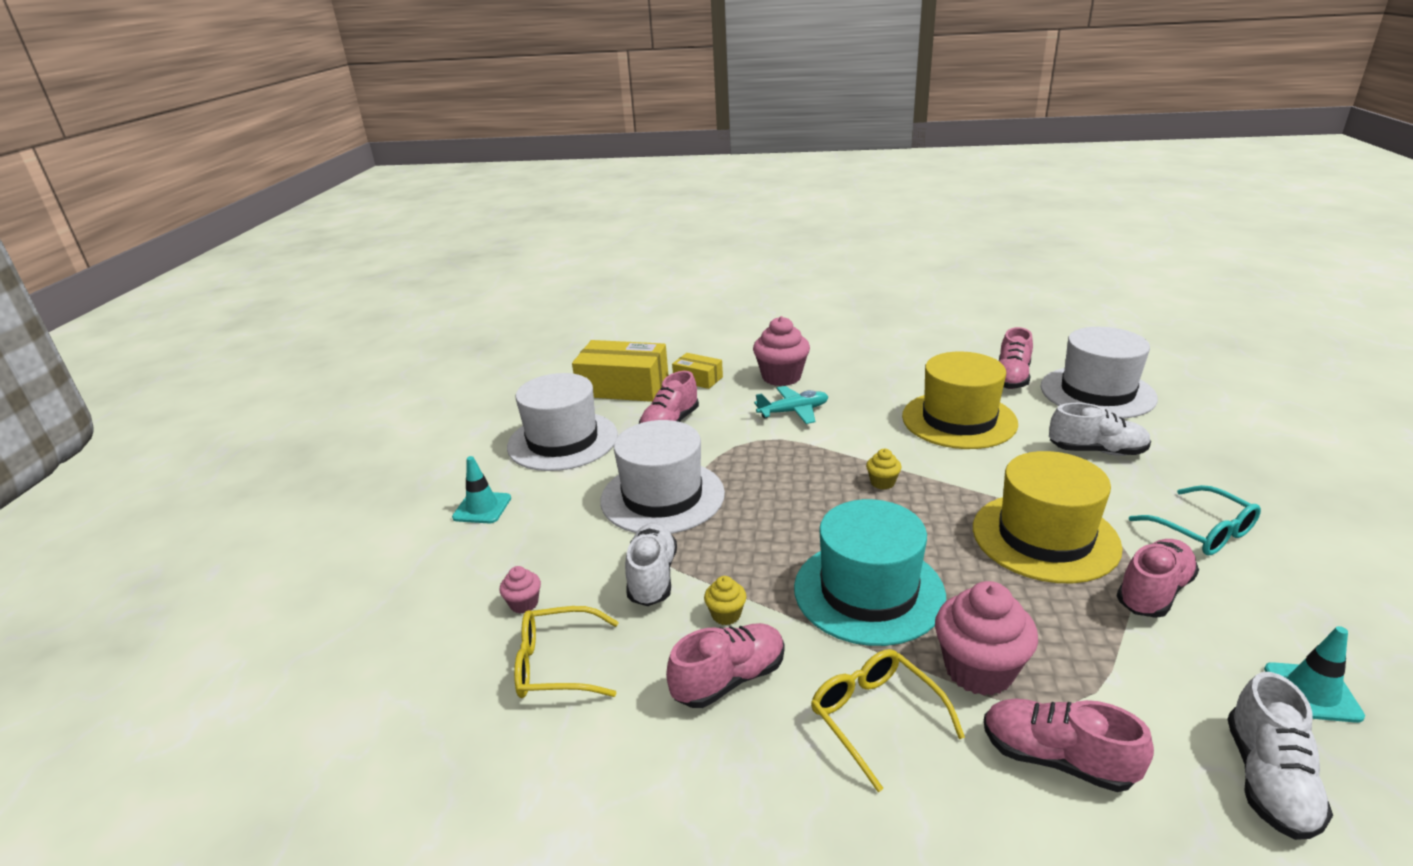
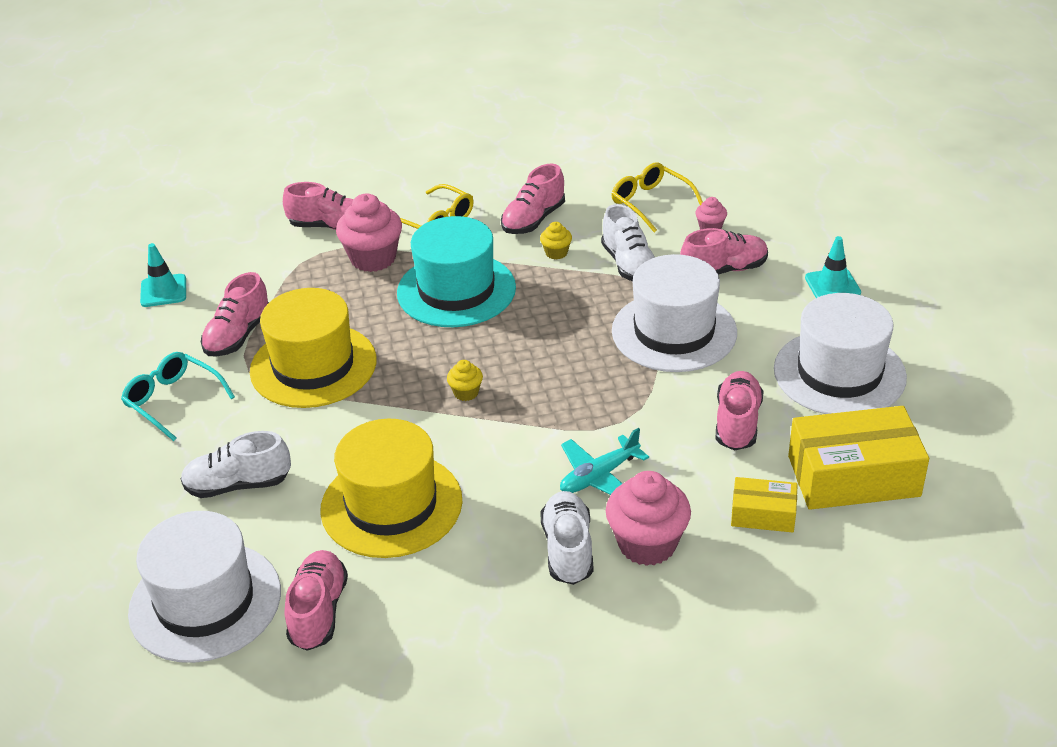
camera: 160 degrees right, 10 degrees up
yellow glasses [514,606,619,698] -> yellow glasses turned 105 degrees counterclockwise [611,162,703,233]
white shoe [1227,672,1333,840] -> white shoe moved to [540,491,593,585]
none -> pink shoe [680,228,768,275]

